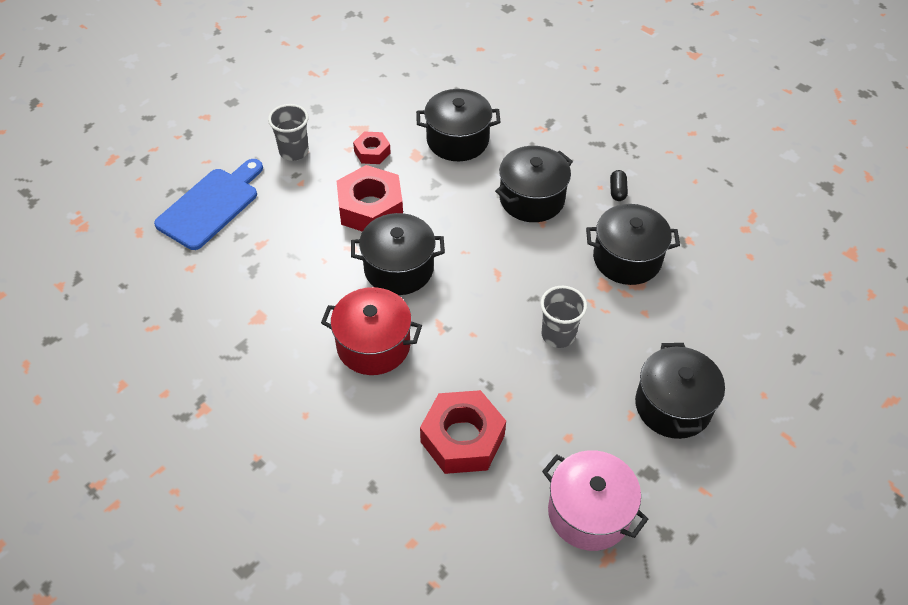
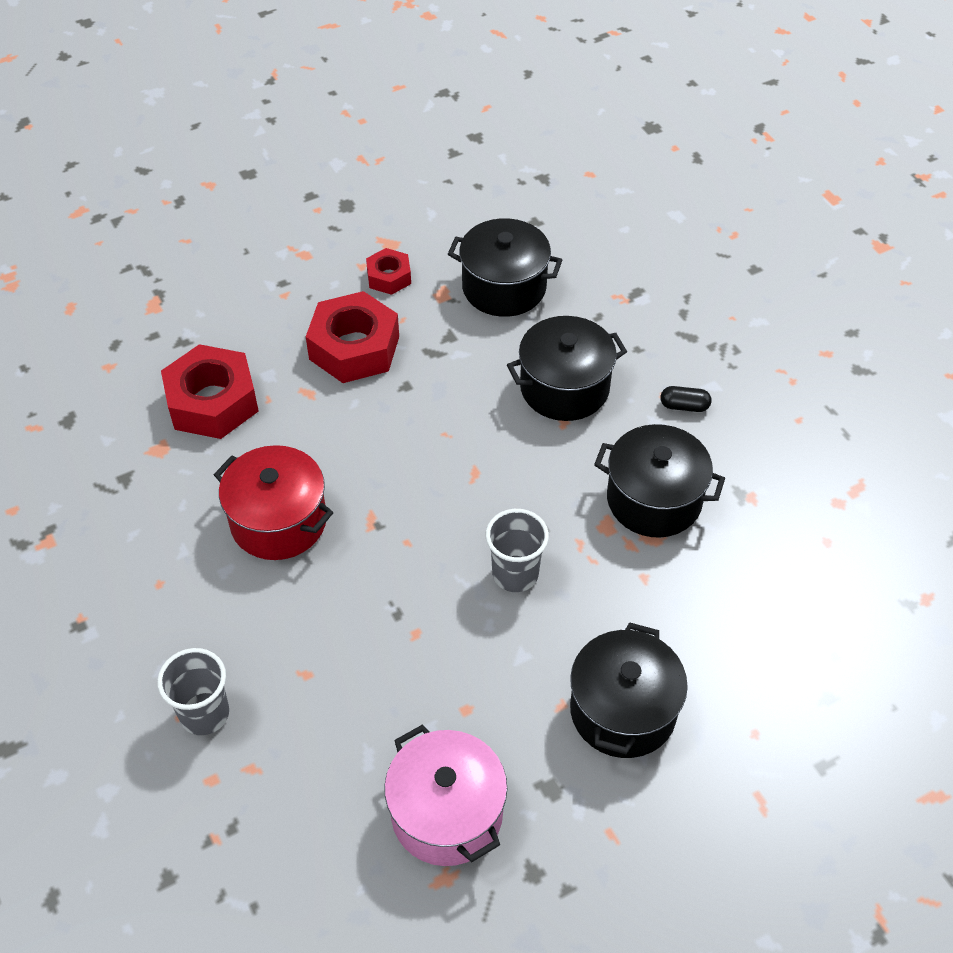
camera: 20 degrees right, 0 degrees up
blue cutting board [154,159,263,250] -> none
grey cup [268,104,309,161] -> grey cup moved to [157,648,229,735]
black pot [351,213,445,295] -> none
red nut [420,390,506,474] -> red nut moved to [161,344,259,439]
black capsule [610,170,628,201] -> black capsule turned 75 degrees clockwise [660,386,712,412]

